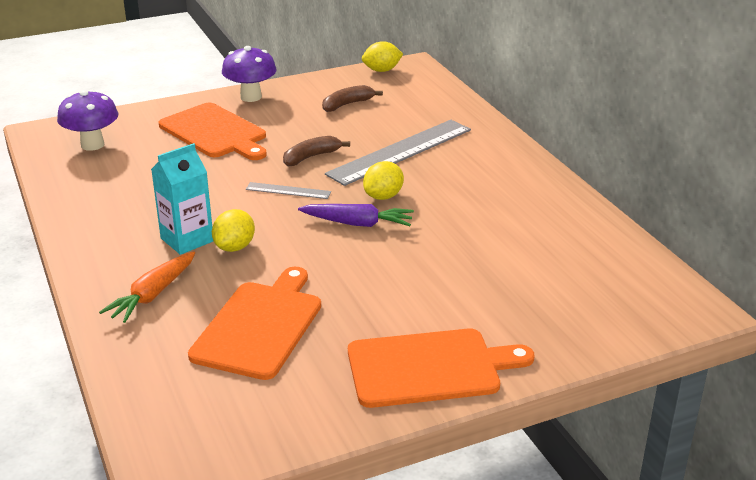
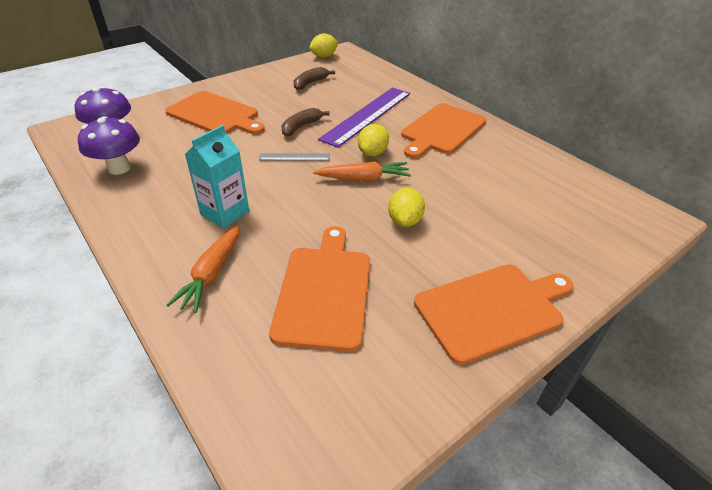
camera: 15 degrees left, 10 degrees up
yellow lemon [212,209,255,252] -> yellow lemon moved to [388,188,425,227]
purple mushroom [222,46,277,102] -> purple mushroom moved to [78,116,140,175]
purple carrot [298,204,414,227] -> orange carrot [313,162,411,181]
grey ruler [325,120,471,186] -> purple ruler [318,88,410,148]
none -> orange cutting board [401,103,486,158]

